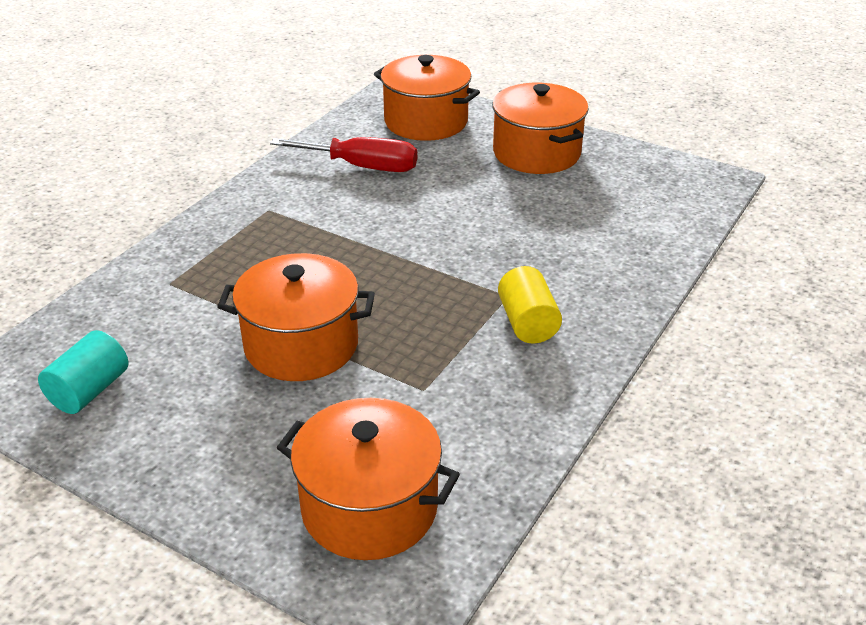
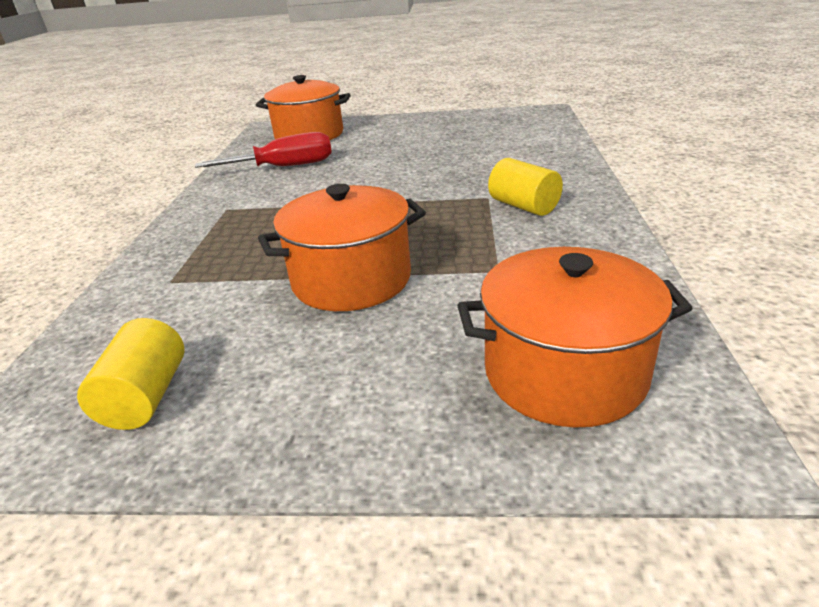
camera: 25 degrees left, 5 degrees down
turquoise cylinder [38,330,128,414] -> yellow cylinder [77,318,185,430]
orange pot [492,83,589,174] -> none

